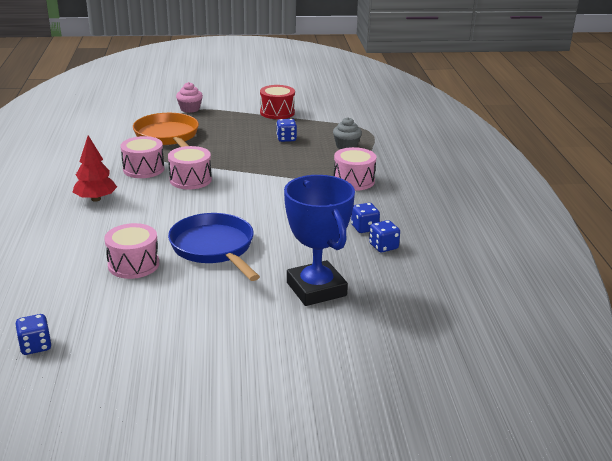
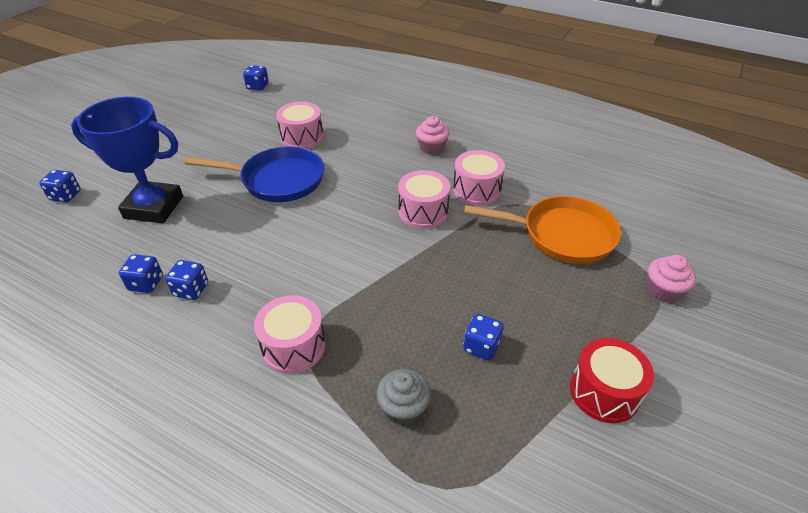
camera: 125 degrees right, 15 degrees up
red tree [73,135,117,202] -> pink cupcake [416,116,450,155]
none -> blue dice [39,170,81,202]

